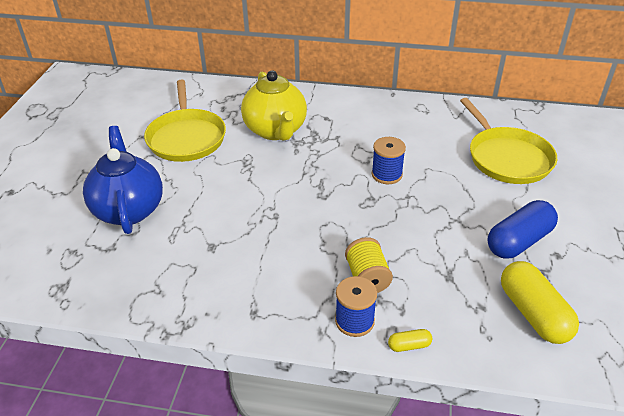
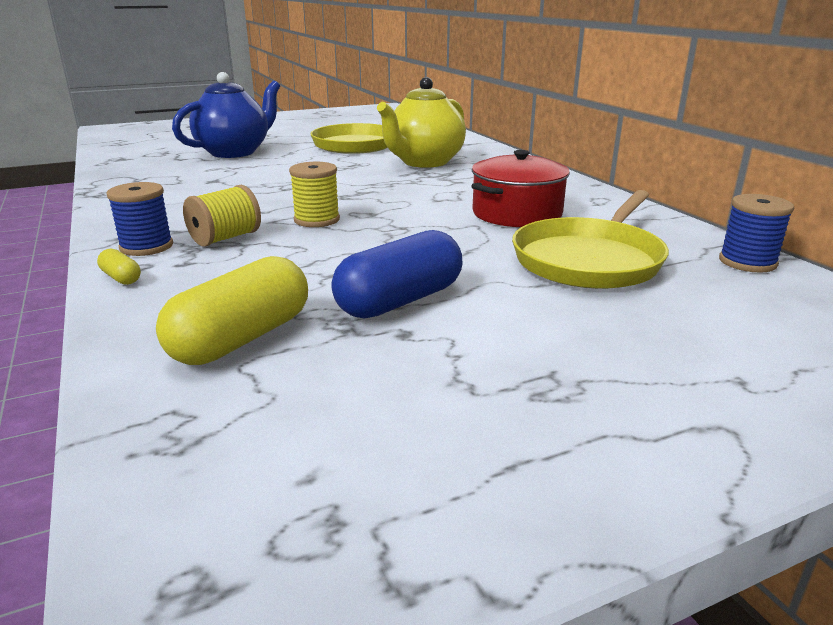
camera: 55 degrees right, 15 degrees down
blue spool [372,137,406,184] -> blue spool moved to [719,194,794,273]
blue capsule [487,200,558,259] -> blue capsule turned 60 degrees counterclockwise [331,230,463,318]
none -> yellow spool [289,162,340,227]
none -> red pot [472,150,570,227]

